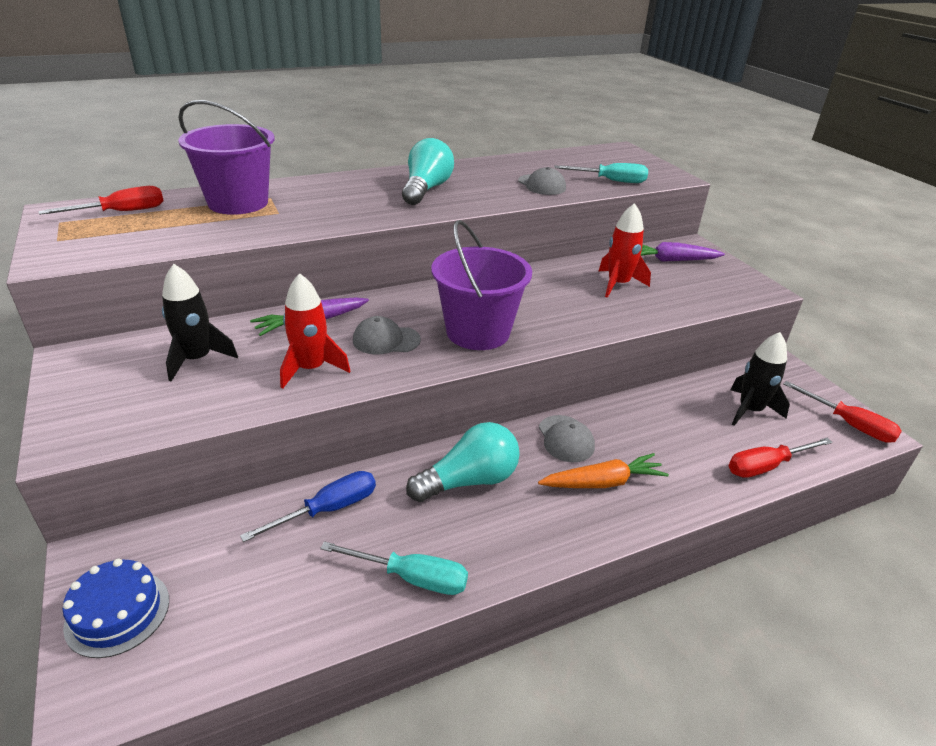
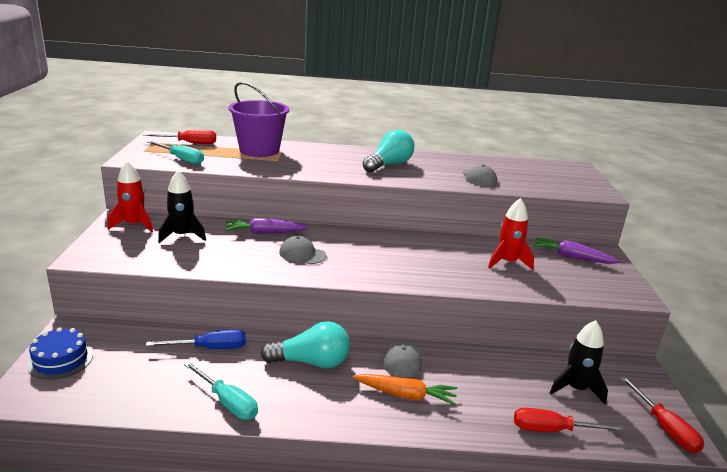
camera: 25 degrees right, 10 degrees down
red rocket [280,273,351,389] -> red rocket moved to [108,161,153,232]
purple bucket [431,220,532,350] -> none
turquoise screwdriver [554,163,648,183] -> turquoise screwdriver moved to [147,141,204,164]

